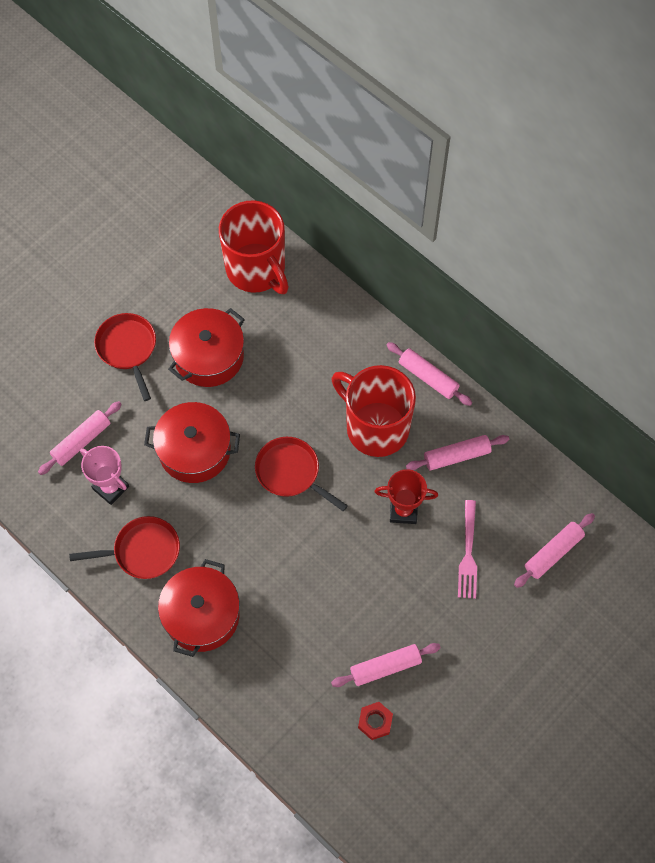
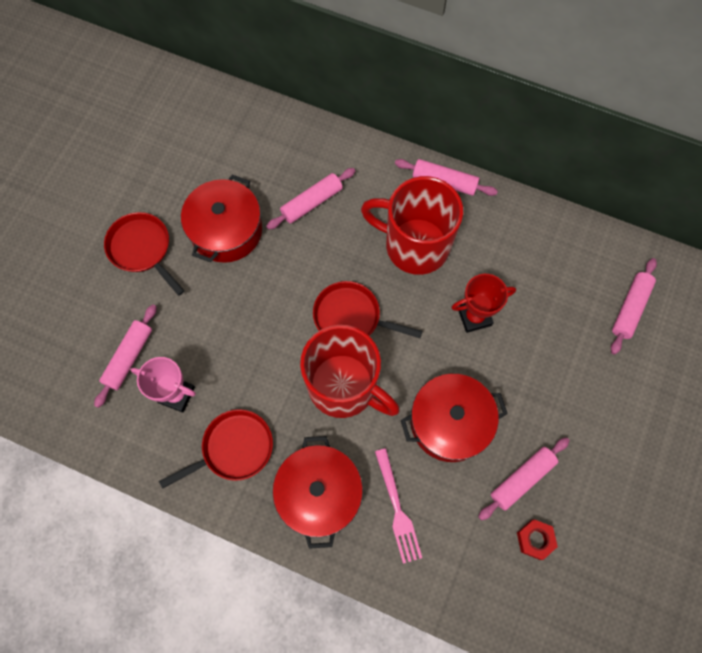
camera: 20 degrees left, 5 degrees up
red pot [144,402,240,483] -> red pot moved to [401,374,508,462]
red mug [219,200,289,294] -> red mug moved to [300,325,400,418]
pink rolling pin [406,435,509,470] -> pink rolling pin moved to [266,168,355,230]
pink fork [458,500,477,599] -> pink fork moved to [375,448,422,564]

